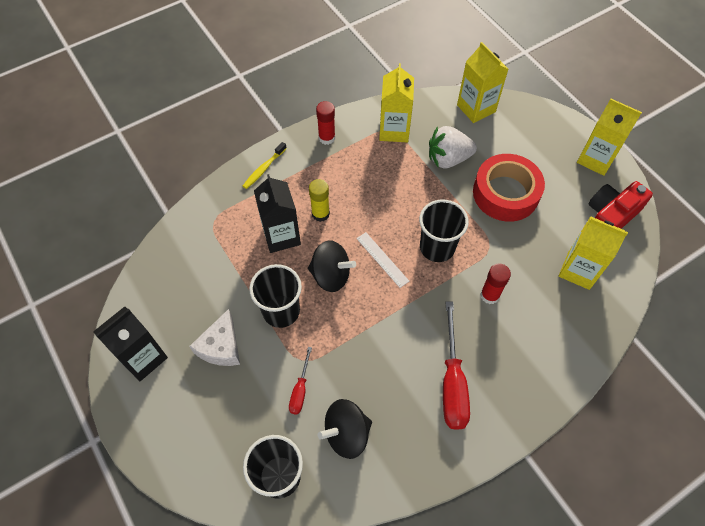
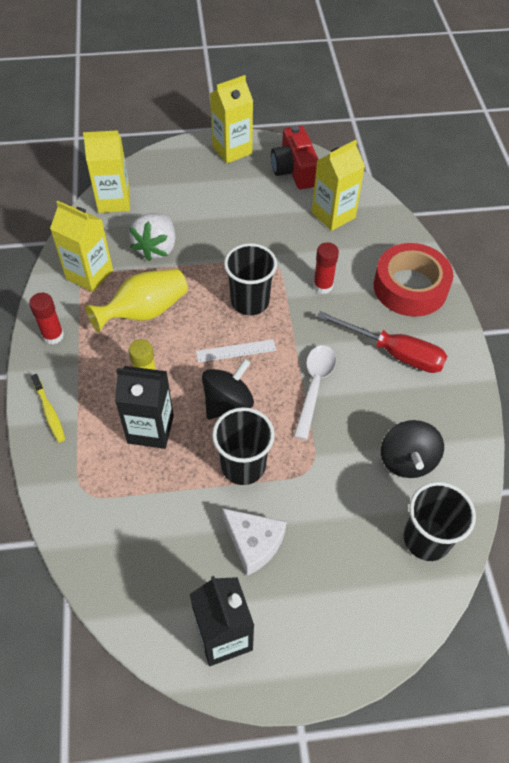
camera: 65 degrees left, 5 degrees down
red screwdriver [289,347,312,415] -> none
red tape [473,154,545,222] -> red tape moved to [374,243,453,317]
none -> yellow vase [86,269,188,332]
none -> white spoon [294,345,336,440]

